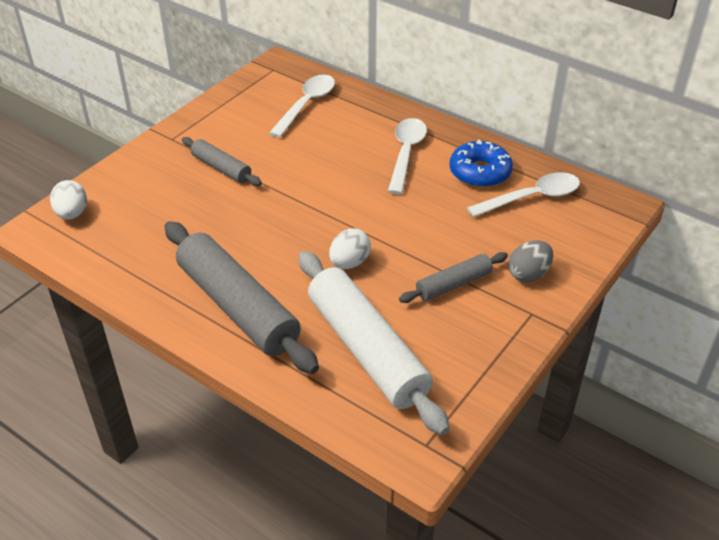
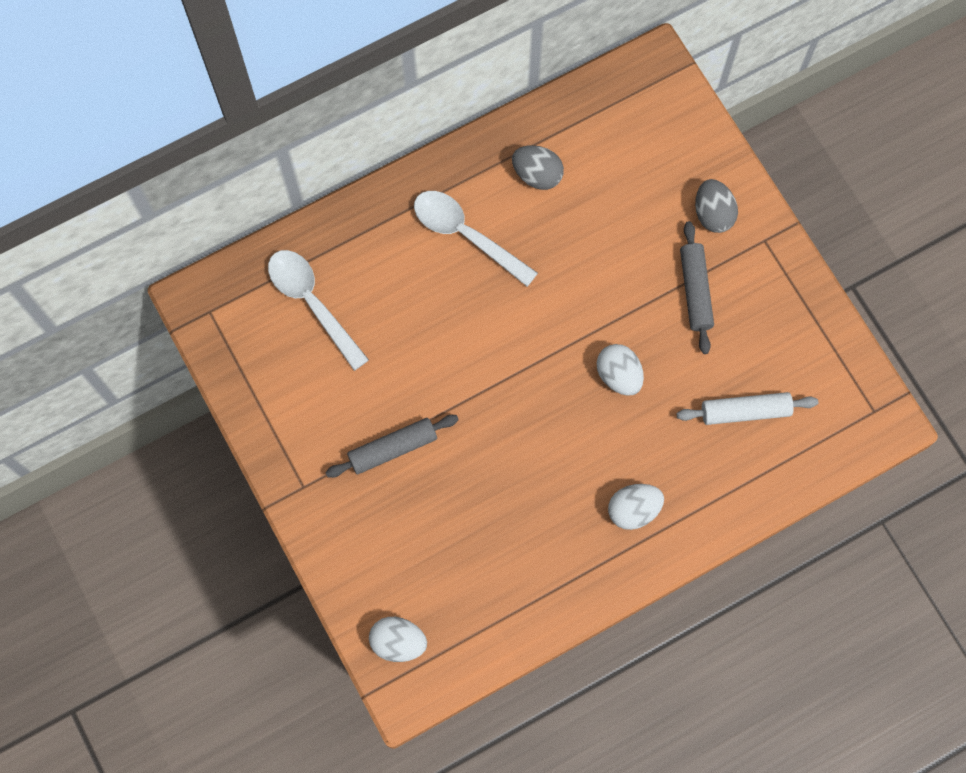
camera: 65 degrees left, 30 degrees up
grey rolling pin [164,221,319,374] -> white egg [608,484,664,530]
white rolling pin [299,251,450,435] -> white rolling pin [677,392,818,425], size x0.51
blue donut [450,140,513,188] -> grey egg [512,145,564,190]
white spoon [467,172,580,217] -> none

